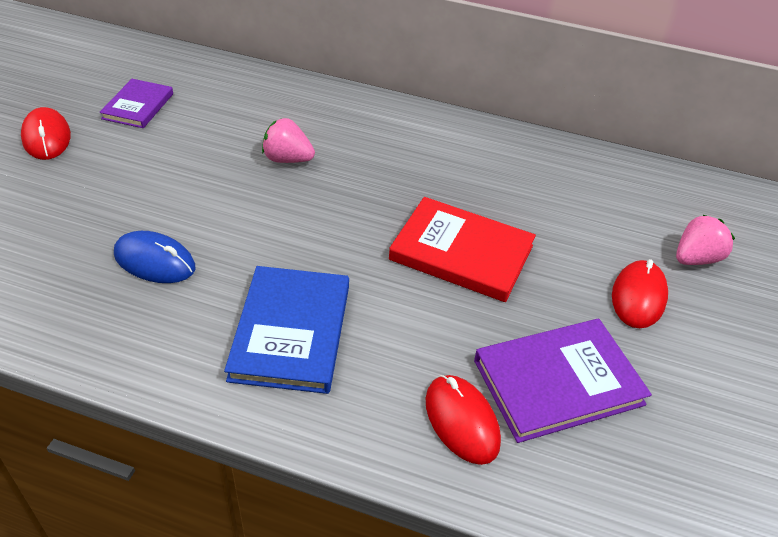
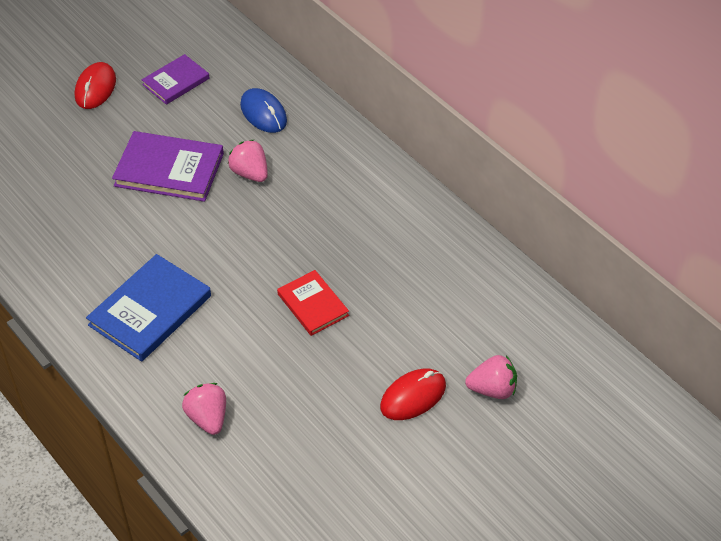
camera: 35 degrees right, 5 degrees up
blue mouse [114,231,195,283] -> blue mouse moved to [240,88,287,133]
red book [389,197,536,302] -> red book [277,270,349,336], size x0.62
red mouse [425,375,501,465] -> pink strawberry [182,383,226,435]
purple book [474,319,652,443] -> purple book moved to [112,131,224,202]

